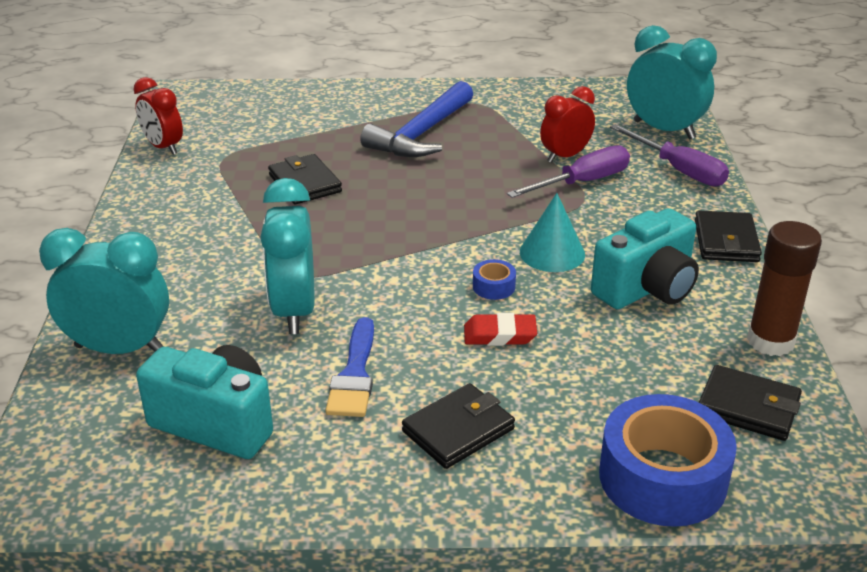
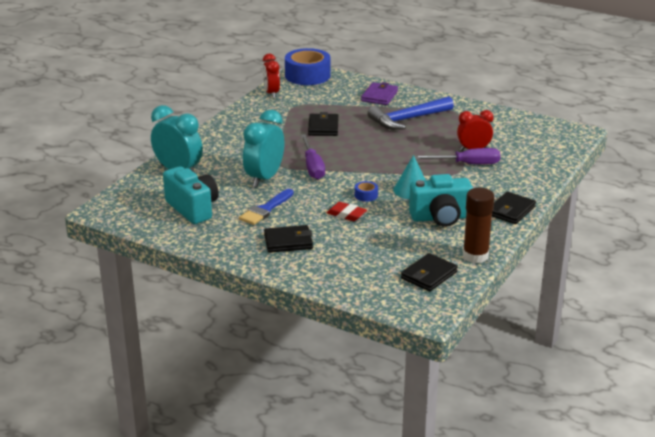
camera: 30 degrees right, 5 degrees down
blue tape [599,394,737,527] -> blue tape moved to [285,48,331,85]
purple screwdriver [610,124,729,186] -> purple screwdriver moved to [301,134,325,179]
turquoise clock [627,25,717,140] -> none
black wallet [699,365,802,441] -> black wallet turned 75 degrees clockwise [401,253,458,291]
none -> purple wallet [361,82,398,105]

